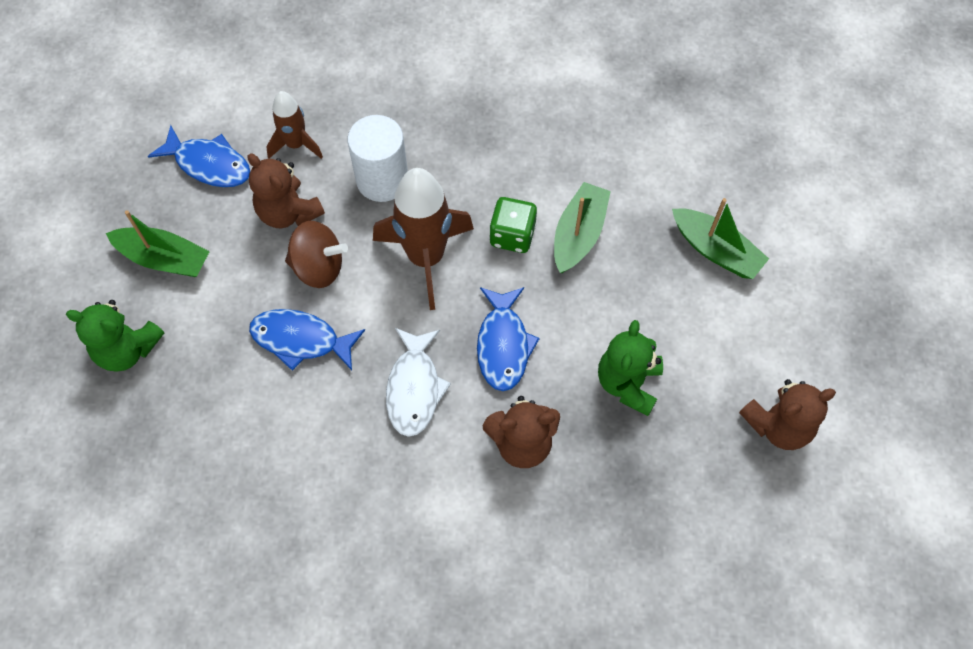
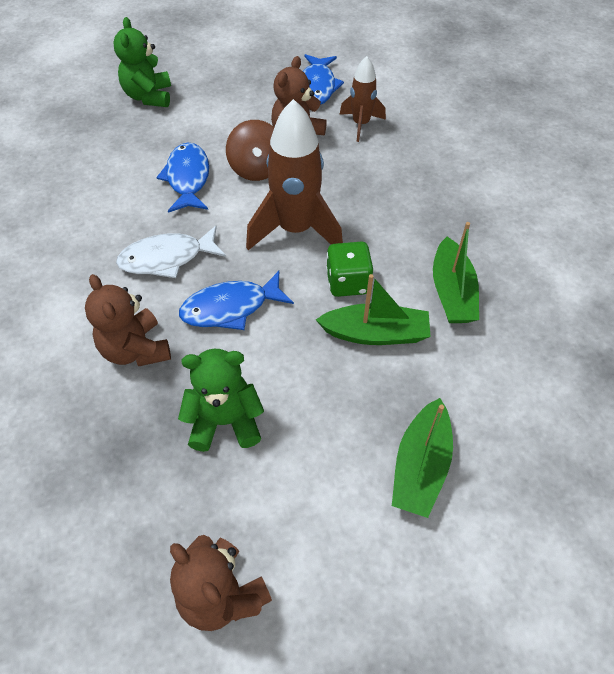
camera: 70 degrees right, 10 degrees down
green boat [106,210,210,277] -> green boat moved to [433,222,479,323]
white cylinder [347,115,408,202] -> none

